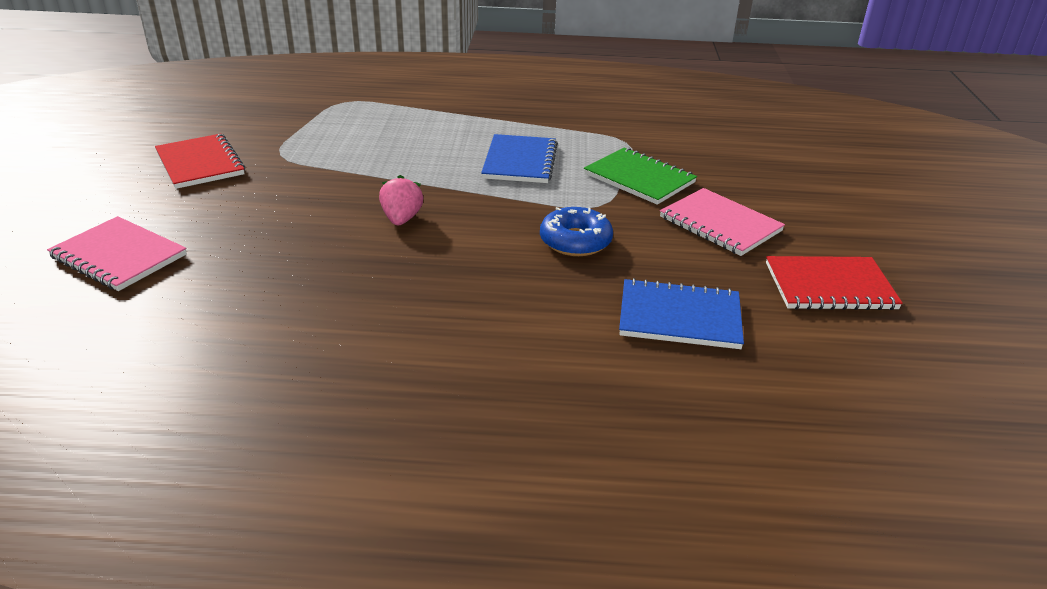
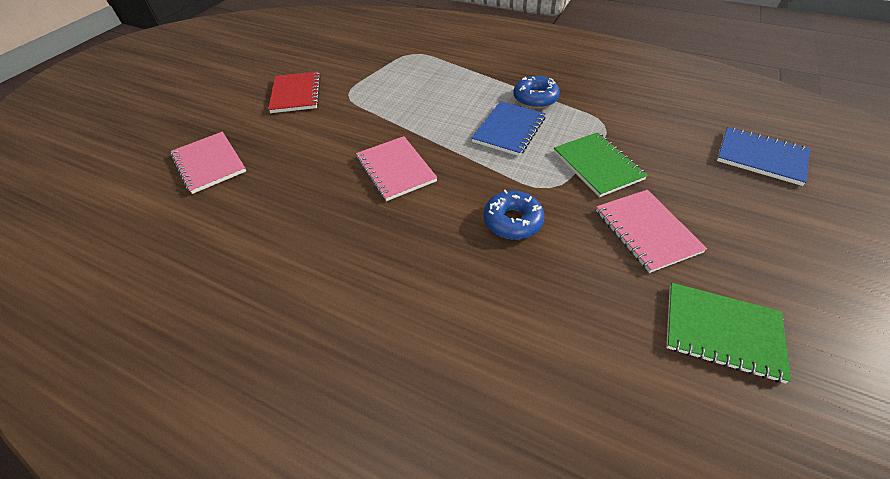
camera: 25 degrees right, 15 degrees up
pink strawberry [379,175,423,225] -> pink notebook [356,136,437,201]
blue notebook [619,278,744,349] -> blue notebook moved to [717,127,810,186]
red notebook [766,256,903,310] -> green notebook [666,283,791,383]
none -> blue donut [513,76,560,109]

